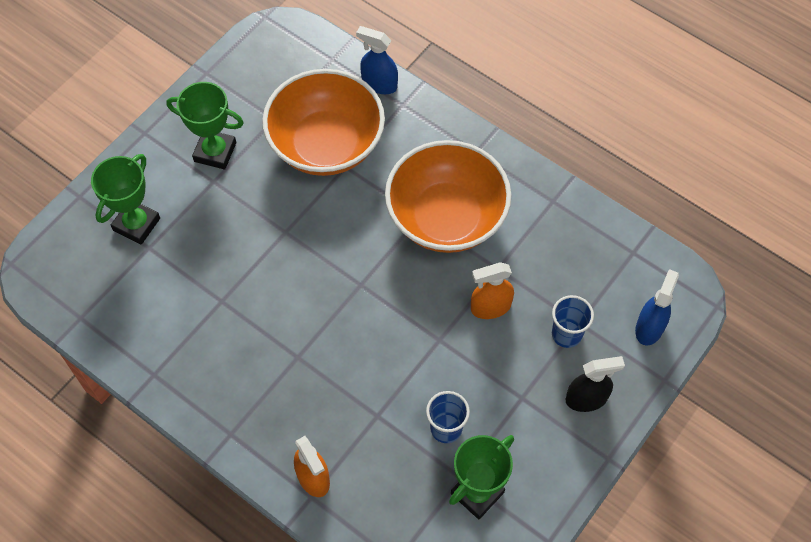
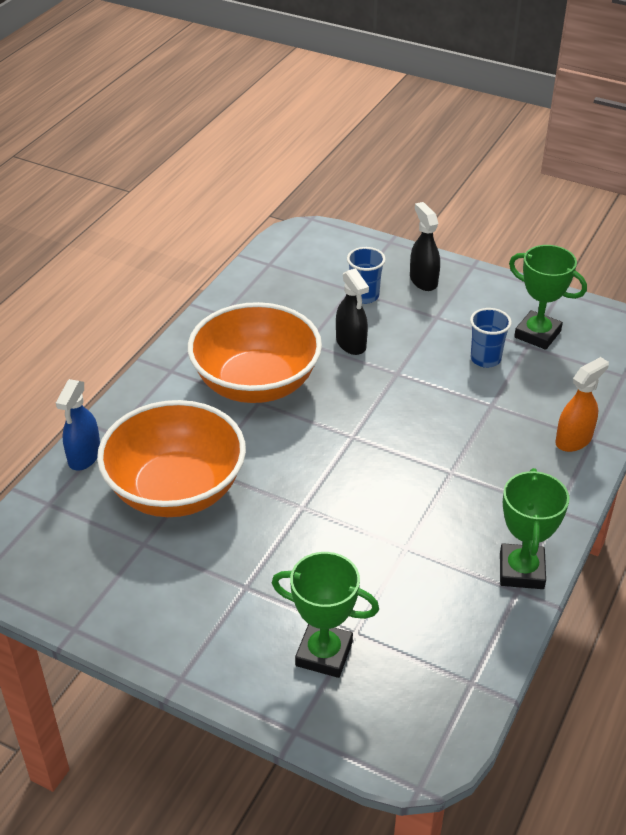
camera: 100 degrees left, 20 degrees down
green trophy [166,82,244,169] -> green trophy moved to [500,468,570,589]
orange spray bottle [471,262,514,319] -> black spray bottle [336,268,369,355]
blue spray bottle [635,269,679,346] -> none

